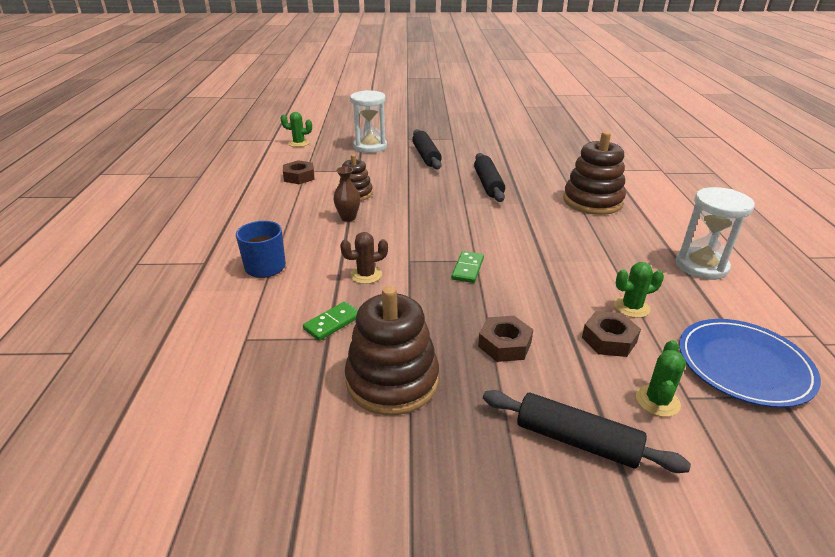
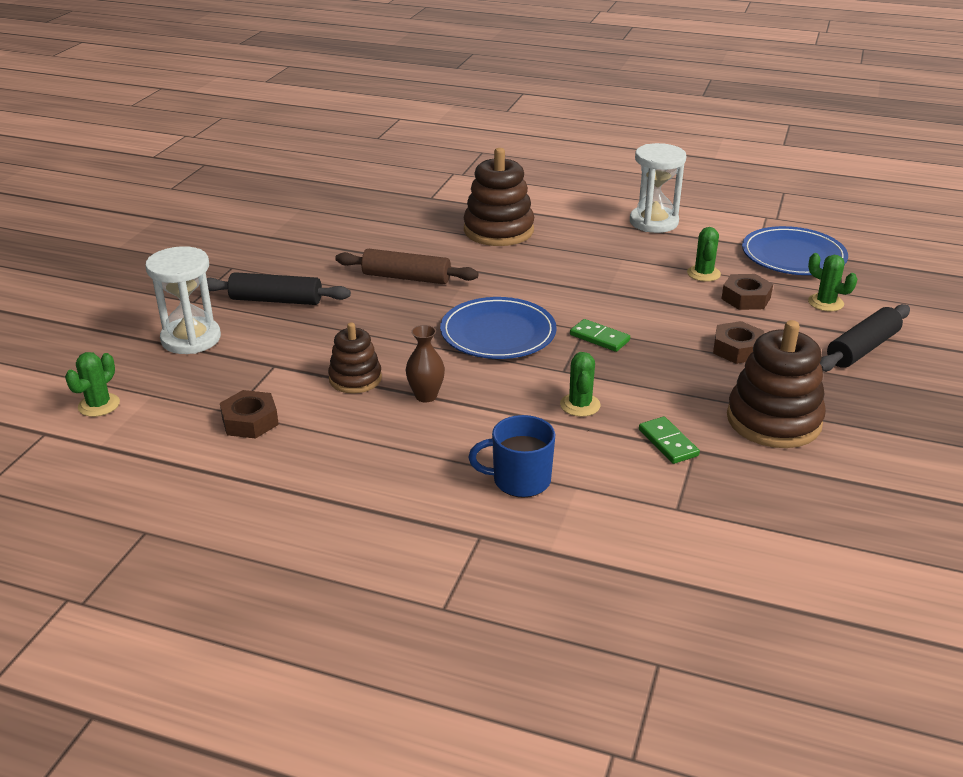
camera: 70 degrees left, 0 degrees up
brown cactus [340,232,388,284] -> green cactus [560,352,601,417]
black rolling pin [474,153,505,202] -> brown rolling pin [335,249,479,284]
none -> blue plate [440,297,557,359]

